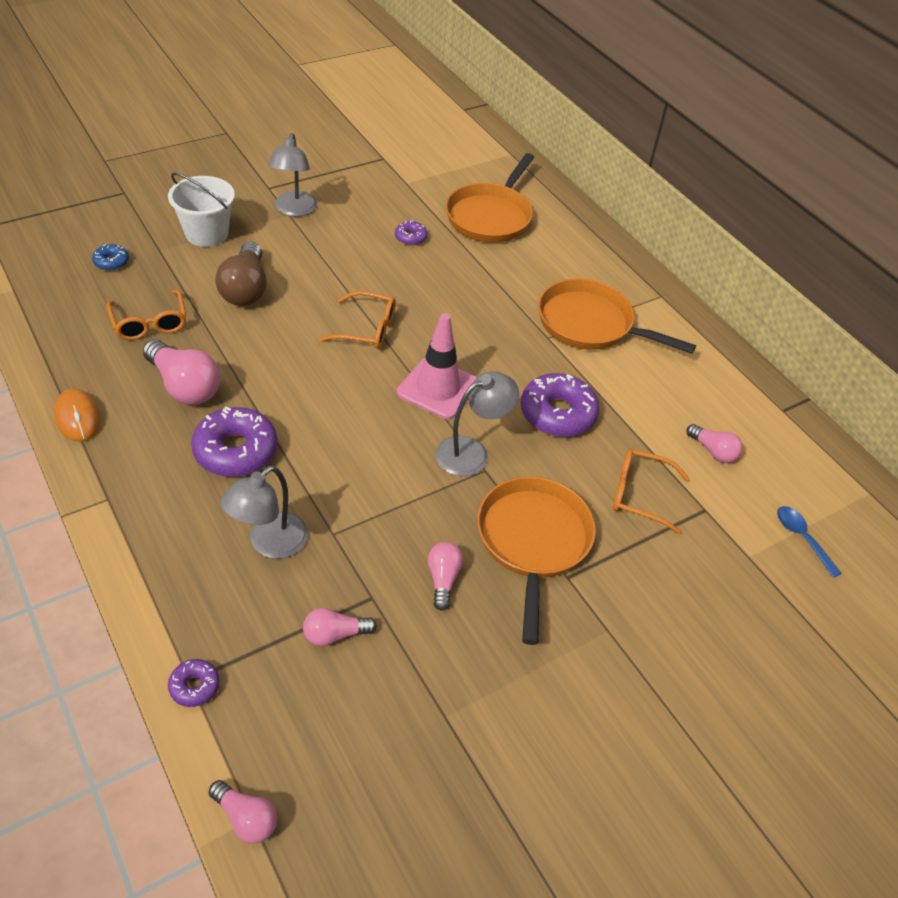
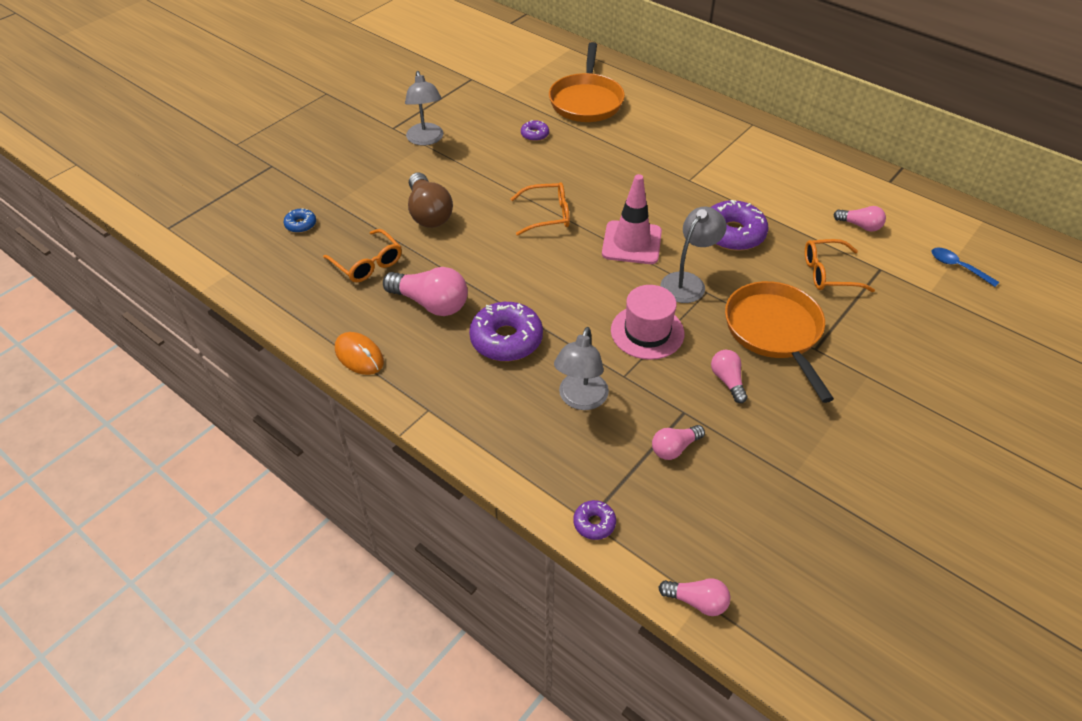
camera: 15 degrees left, 0 degrees up
white bucket [168,172,235,247] -> none
orange pan [538,279,696,354] -> none
none -> pink hat [611,285,684,360]

